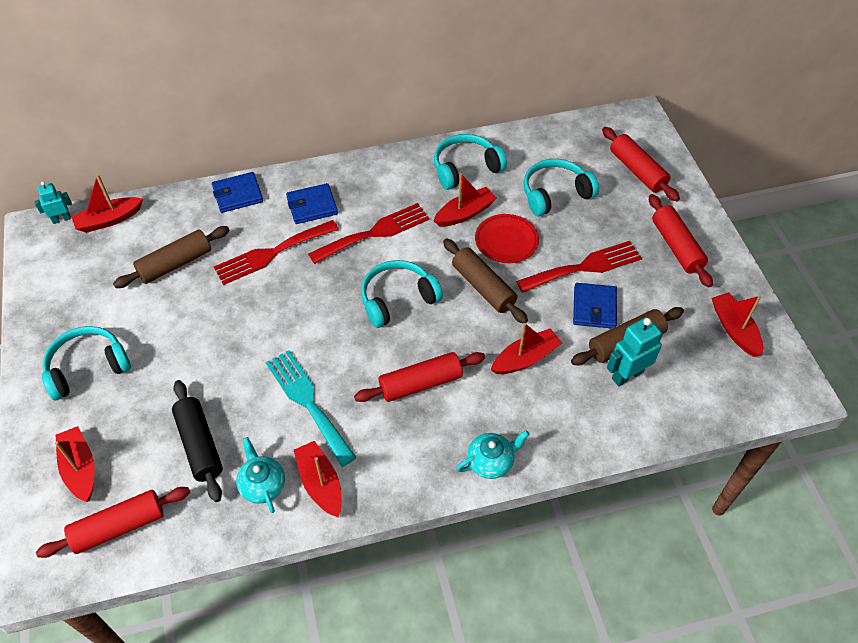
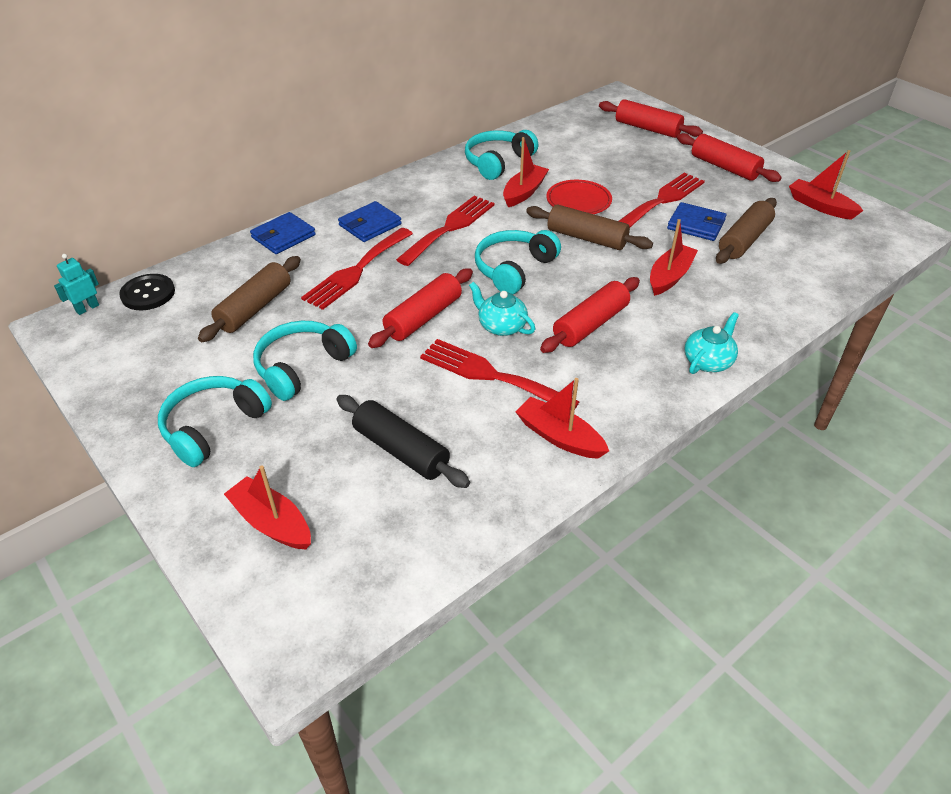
camera: 25 degrees left, 10 degrees down
red rolling pin [36,487,190,558] -> red rolling pin moved to [368,268,473,348]
red boat [71,174,143,233] -> black button [119,274,175,310]
turquoise teapot [236,437,285,513] -> turquoise teapot moved to [469,282,535,336]
turquoise fork [266,350,357,467] -> red fork [420,339,580,412]
turquoise headphones [523,159,599,216] -> turquoise headphones moved to [253,321,357,401]
blue wallet [573,283,617,329] -> blue wallet turned 45 degrees counterclockwise [667,202,726,241]
turquoise robot [607,317,663,386] -> none

